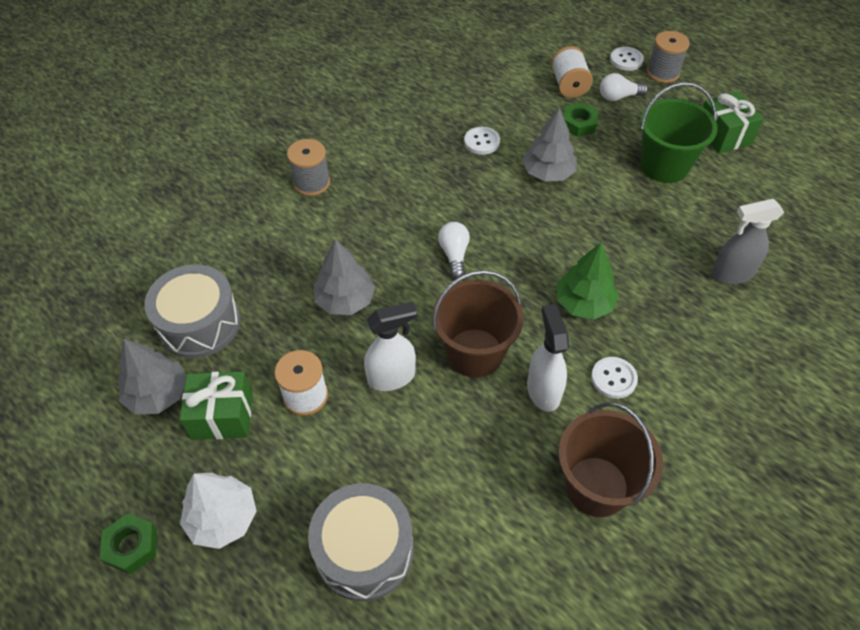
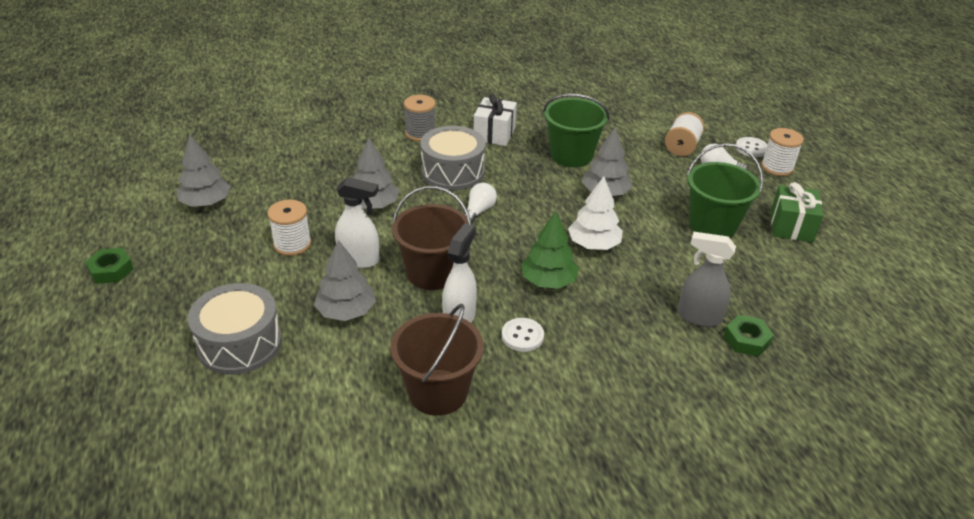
camera: 30 degrees right, 15 degrees down
grey drum [144,264,241,358] -> grey drum moved to [421,126,486,190]
green gift [179,371,253,440] -> none
white tree [180,473,257,549] -> white tree moved to [568,176,623,250]
white button [464,127,500,155] -> green bucket [543,94,610,167]
green nut [564,103,599,137] -> green nut moved to [724,315,774,357]
grey spool [647,31,690,83] -> white spool [761,128,804,176]
none -> grey tree [314,240,376,321]
none -> white gift [474,94,517,146]

